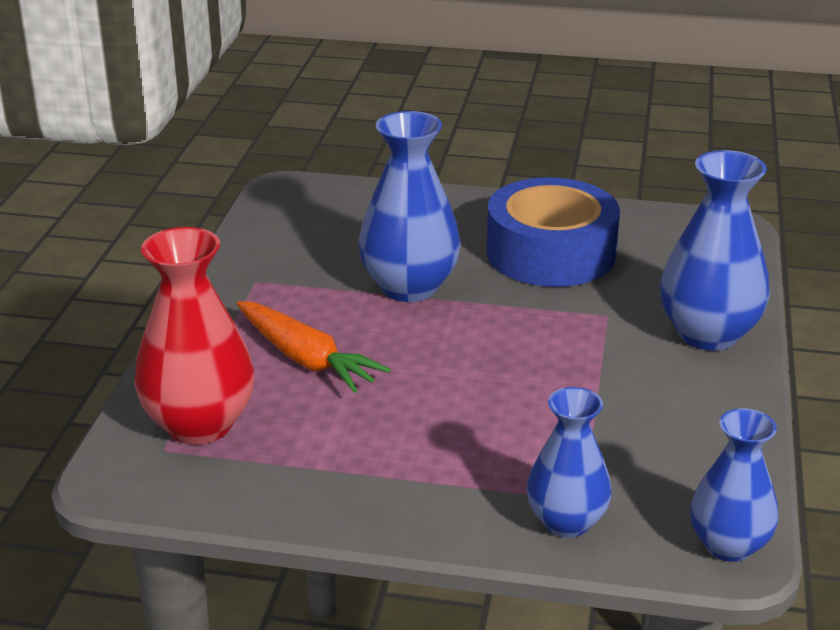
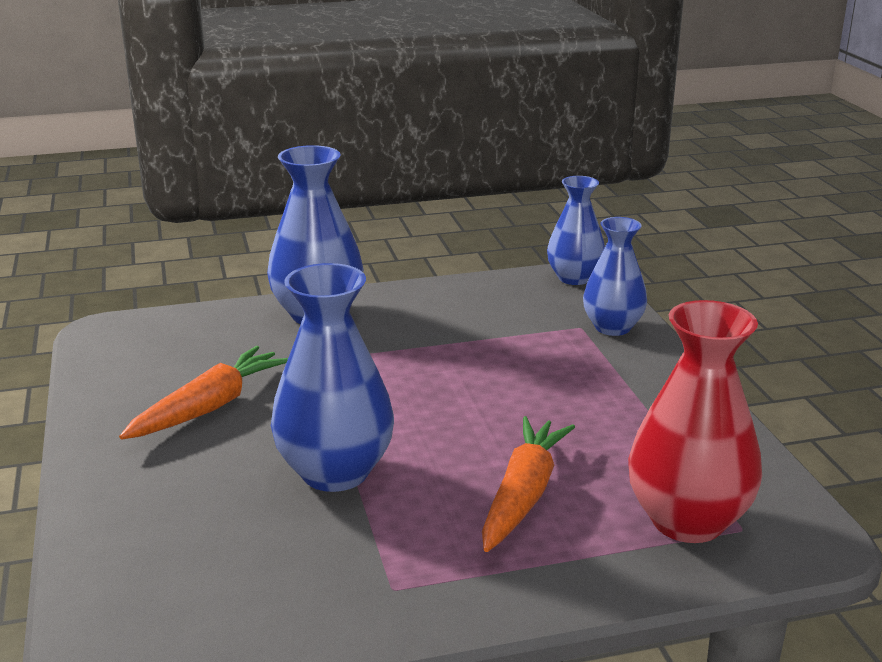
camera: 115 degrees left, 5 degrees down
blue tape [487,177,620,287] -> orange carrot [119,346,288,440]

